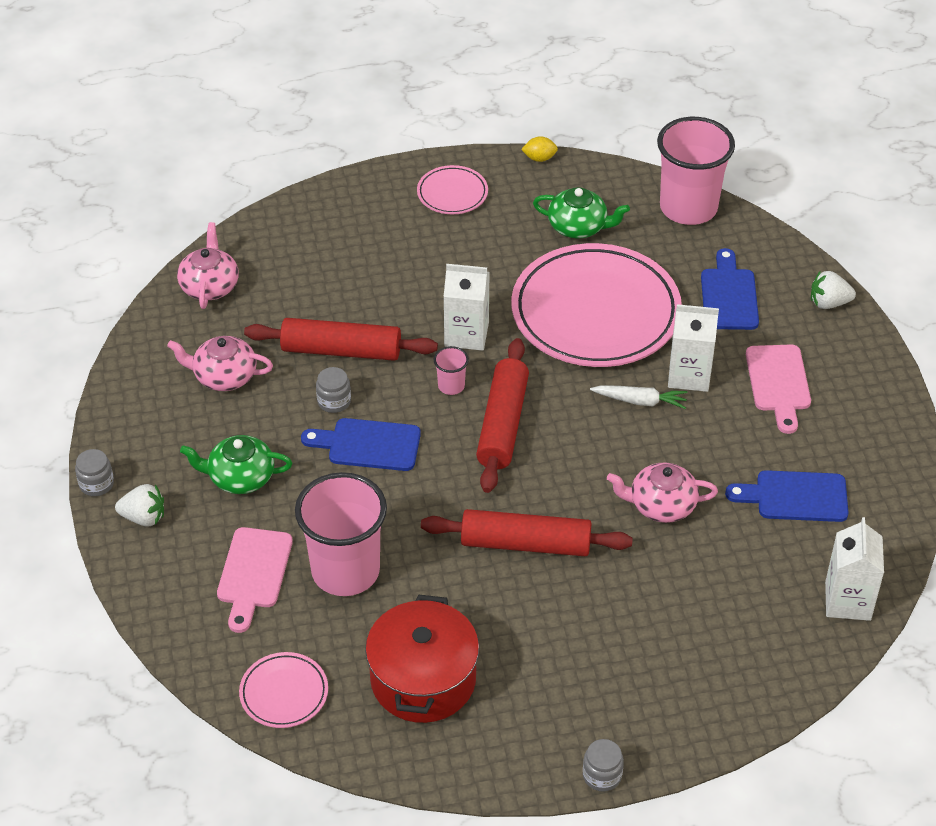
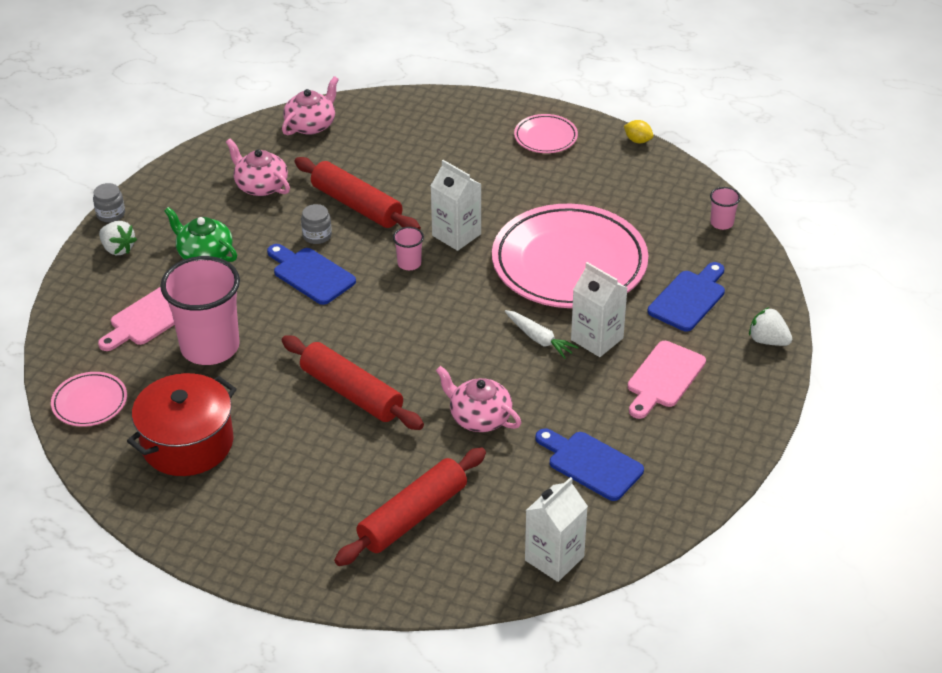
camera: 35 degrees right, 5 degrees down
red rolling pin [476,338,529,493] -> red rolling pin moved to [334,447,486,566]
green teapot [533,187,630,238] -> none
grey jar [583,739,624,792] -> none
pink cup [657,117,735,225] -> pink cup [710,187,741,230], size x0.42

